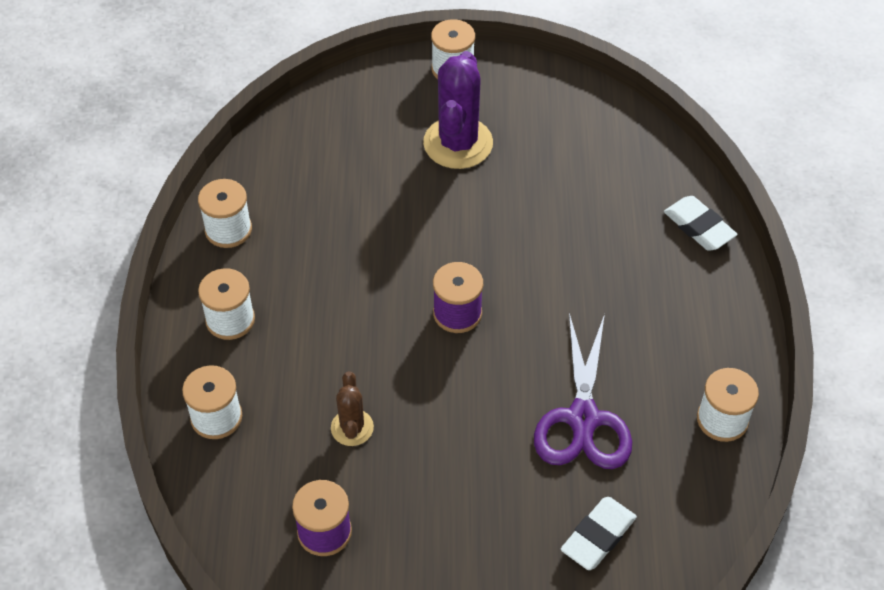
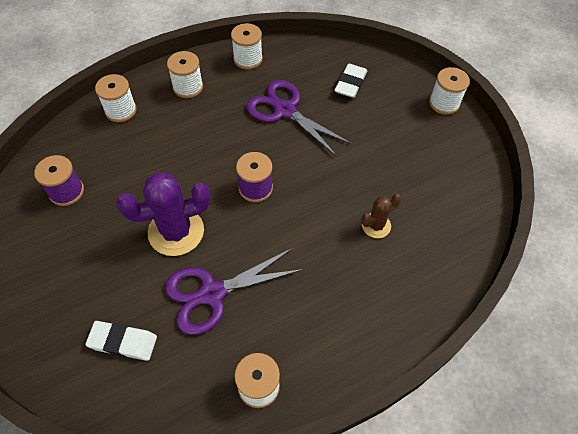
camera: 60 degrees right, 5 degrees up
brown cactus [331,371,374,446] -> brown cactus moved to [362,194,402,238]
purple cactus [423,51,493,169] -> purple cactus moved to [116,172,211,256]
white eraser [664,196,737,251] -> white eraser moved to [334,64,367,98]
none -> purple scissors [246,80,352,157]

